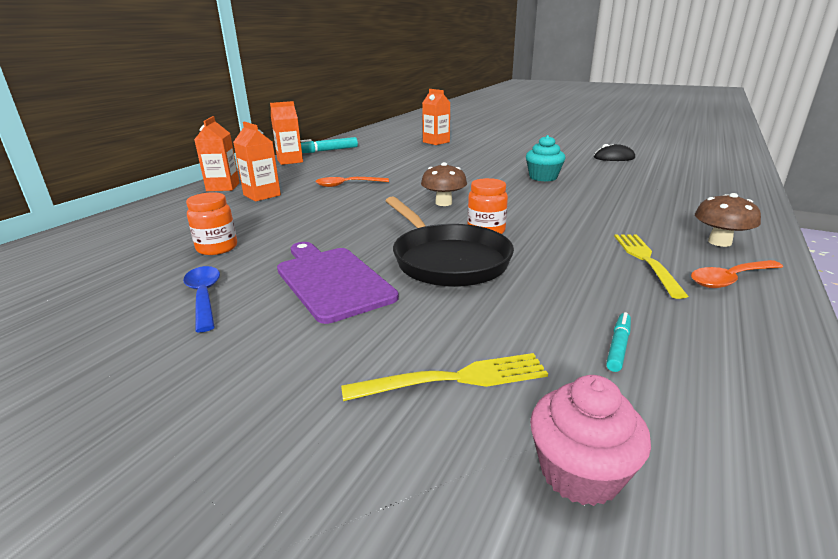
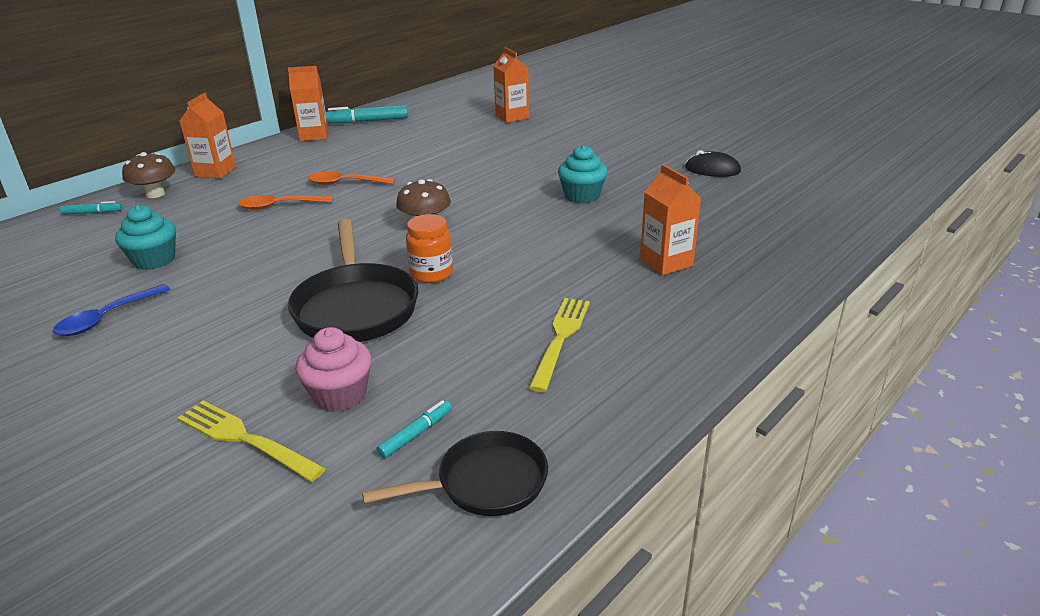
camera: 15 degrees right, 5 degrees up
blue spoon [183,266,220,332] -> blue spoon turned 135 degrees counterclockwise [53,284,171,336]
orange jar [186,192,237,255] -> turquoise cupcake [115,205,176,270]
orange carton [234,122,281,201] -> orange carton moved to [640,164,701,275]
purple cutting board [277,242,399,324] -> none
yellow fork [341,353,548,401] -> yellow fork turned 150 degrees counterclockwise [177,401,326,482]
pink cupcake [530,375,651,506] -> pink cupcake moved to [295,327,372,411]
orange spoon [691,260,783,288] -> orange spoon moved to [238,195,333,210]
brown mushroom [695,193,761,247] -> brown mushroom moved to [122,152,175,198]
none -> turquoise marker [60,201,122,215]
none -> black pan [362,431,548,516]

